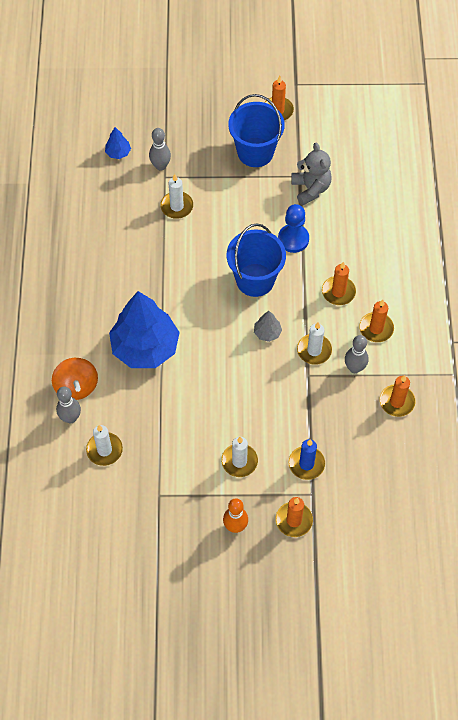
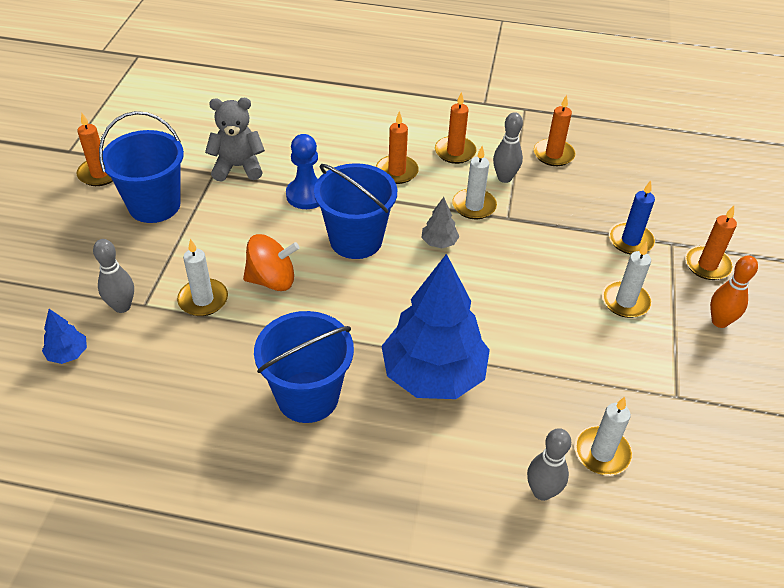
camera: 80 degrees left, 15 degrees down
orange spinning top [52,358,98,400] -> orange spinning top moved to [243,234,299,291]
none -> blue bucket [254,311,354,423]

